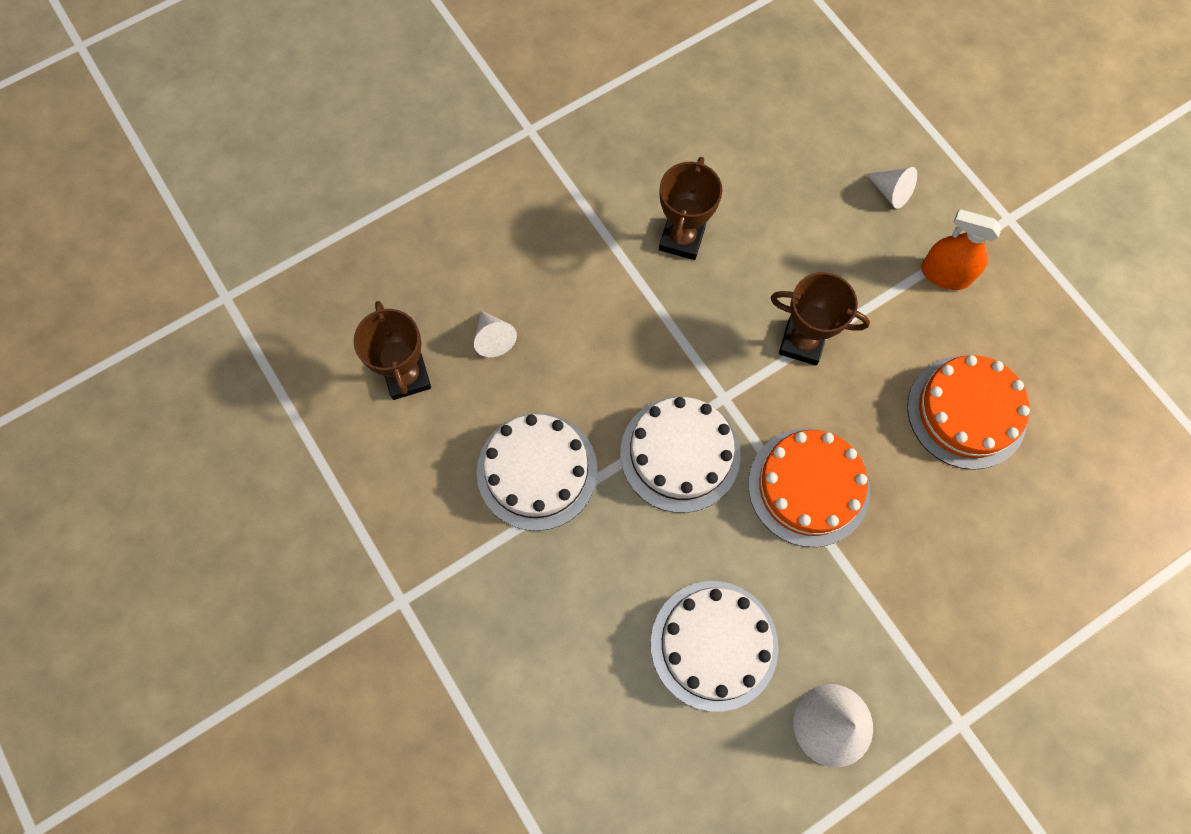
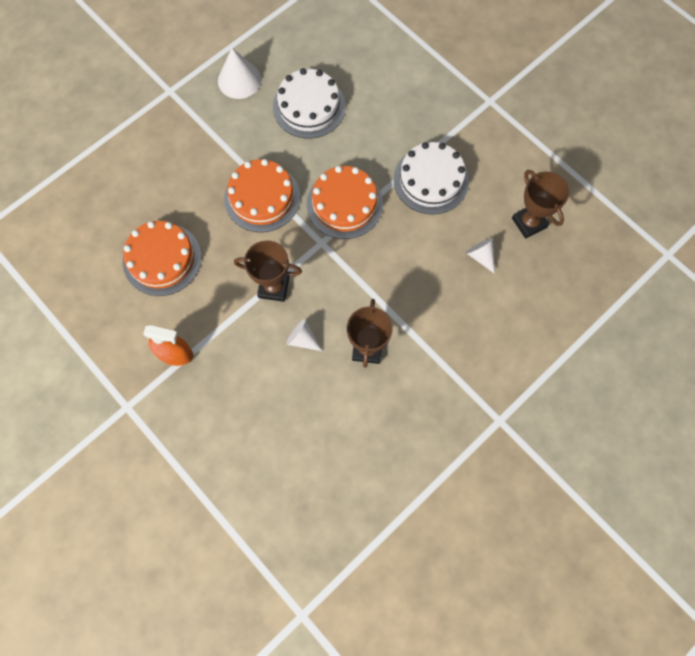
camera: 170 degrees right, 0 degrees up
white cake [621,397,741,513] -> orange cake [307,166,383,239]
white cone [866,167,917,209] -> white cone moved to [286,319,322,351]

